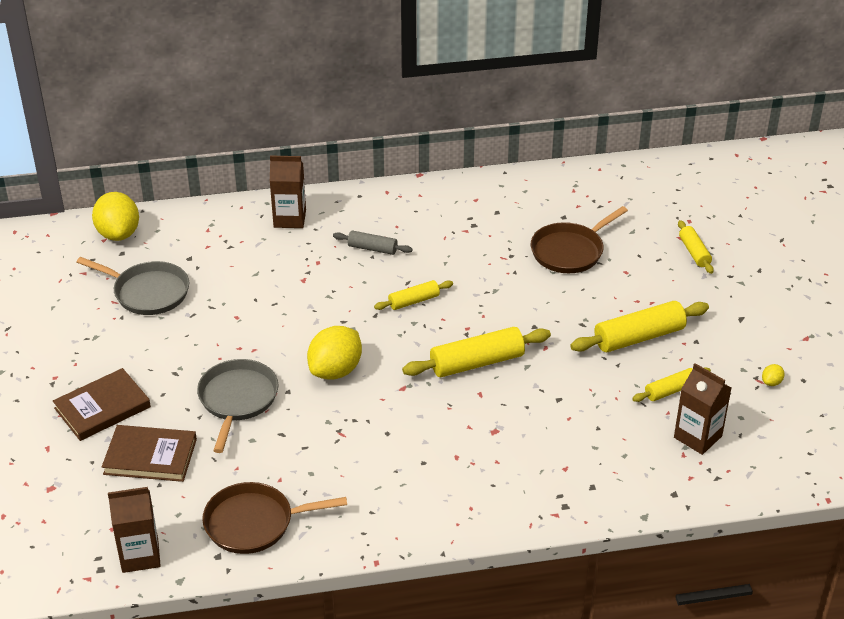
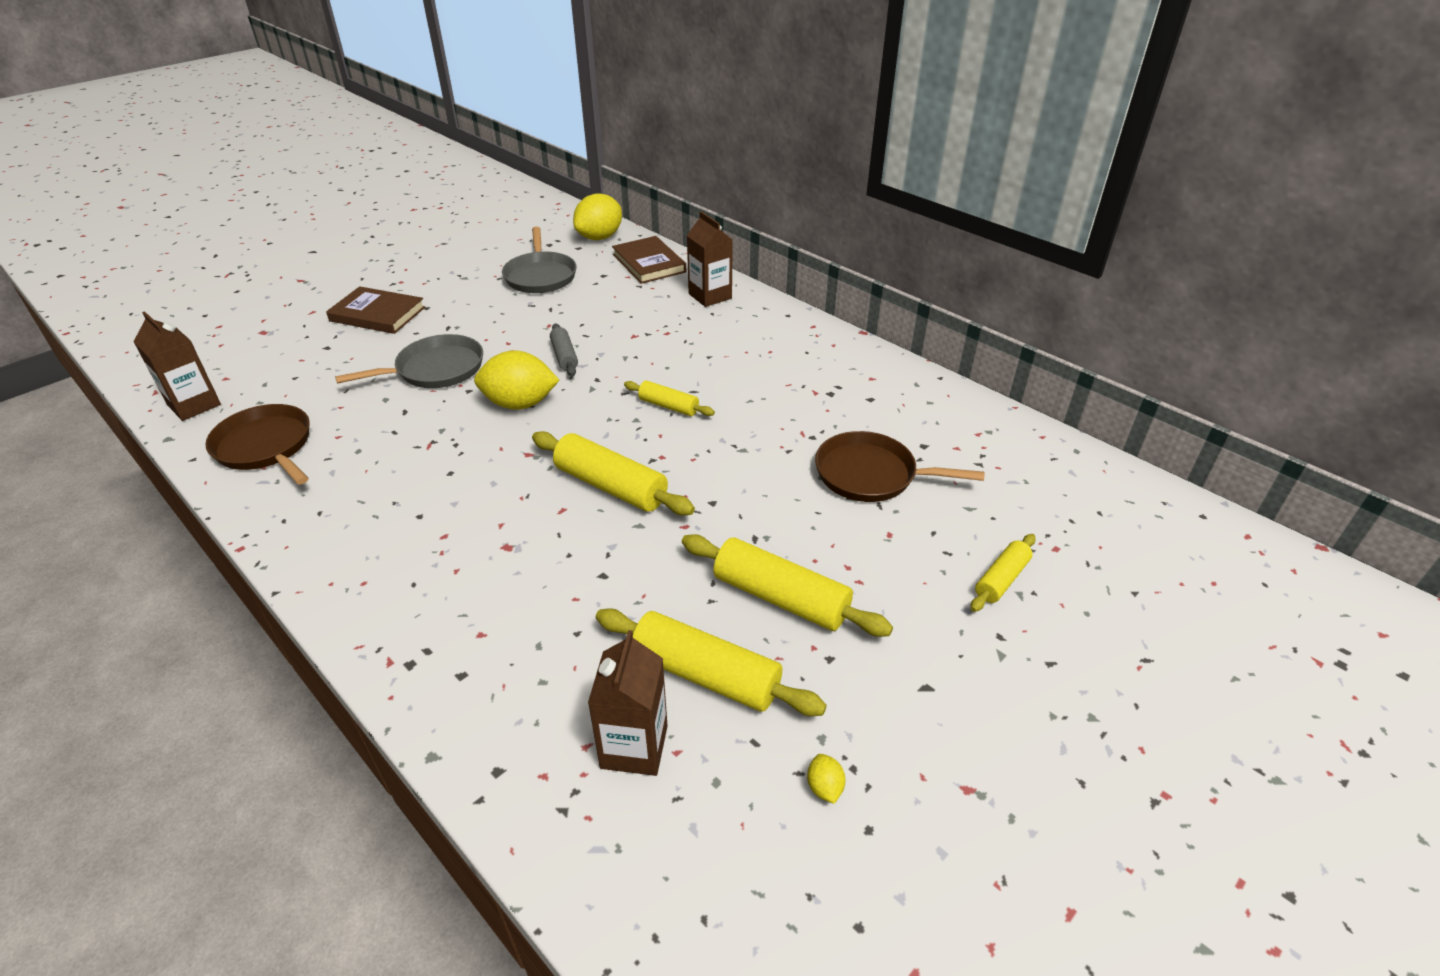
camera: 55 degrees right, 0 degrees up
brown book [102,425,197,482] -> brown book moved to [612,236,686,284]
grey rolling pin [333,231,413,255] -> grey rolling pin moved to [550,323,578,376]
yellow rolling pin [632,368,711,402] -> yellow rolling pin [596,608,827,716], size x1.74
yellow lemon [762,364,784,386] -> yellow lemon turned 75 degrees clockwise [807,754,846,804]

